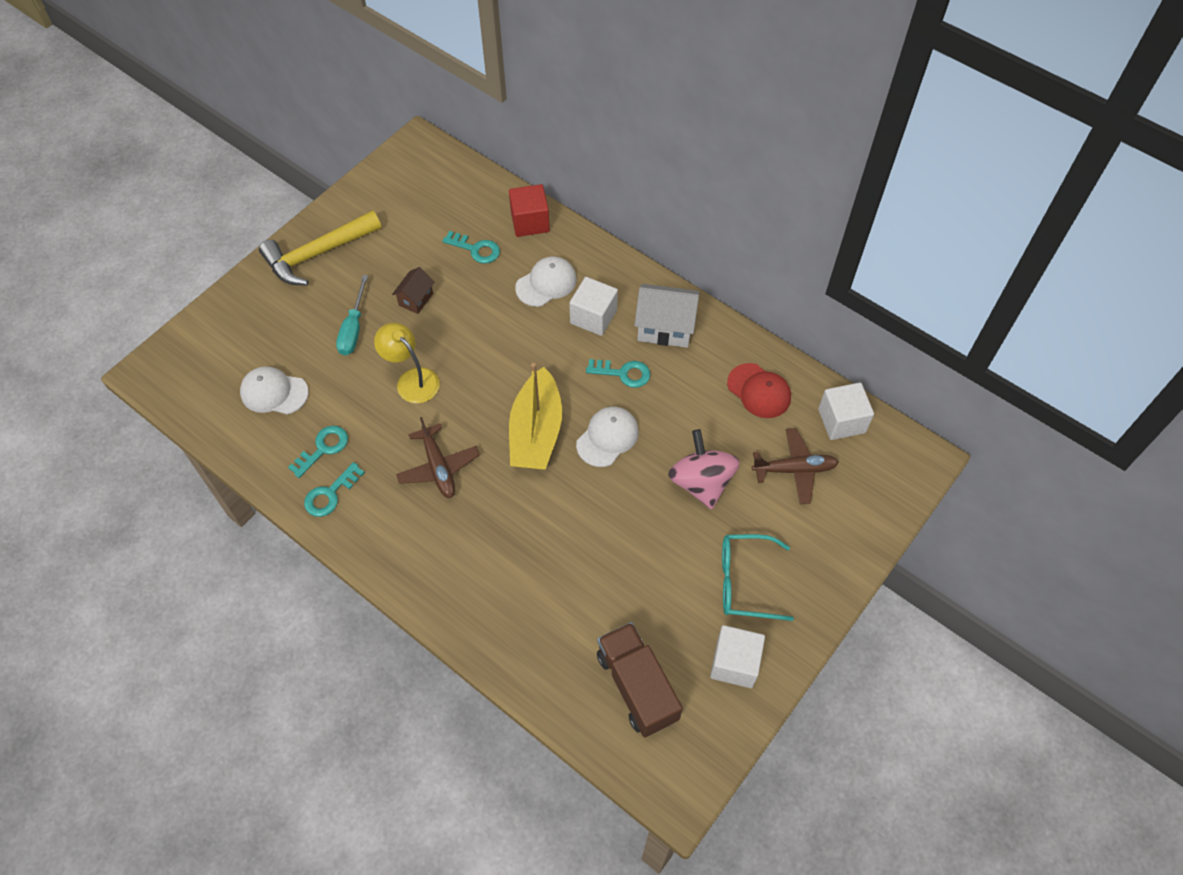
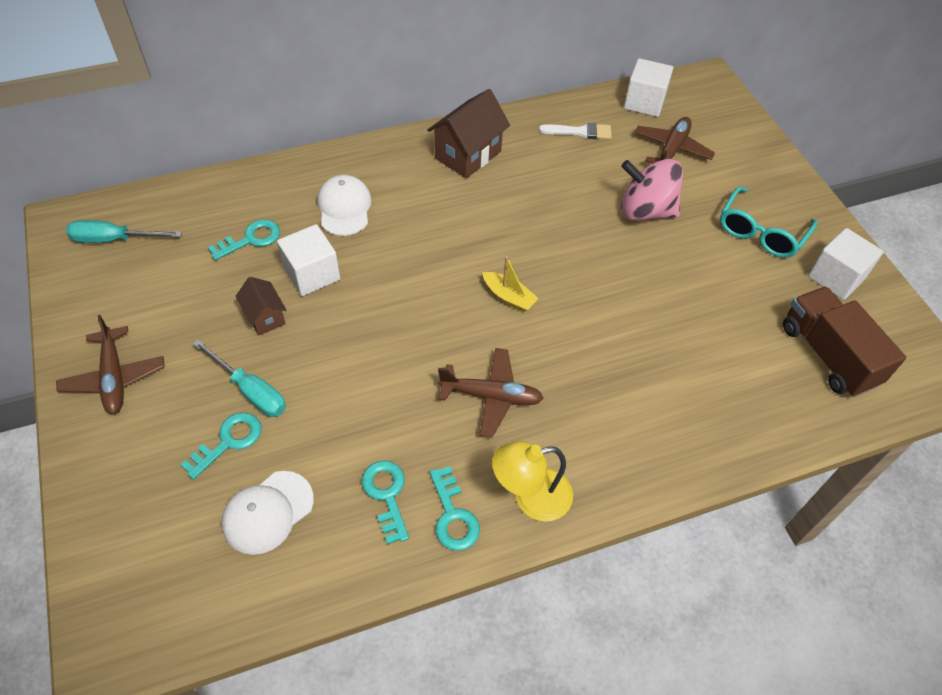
camera: 60 degrees left, 5 degrees down
yellow hammer [259,210,381,285] -> brown plane [56,315,165,415]
yellow lamp [374,323,440,403] -> yellow lamp moved to [492,441,573,521]
red cube [509,184,550,237] -> none
yellow boat [509,363,562,470] -> yellow boat [482,256,539,312], size x0.48
white cube [569,277,618,336] -> white cube moved to [277,224,340,296]
white cap [576,407,639,467] -> none
turquoise key [586,359,650,388] -> turquoise key moved to [180,412,262,480]
brown truck [597,622,683,737] -> brown truck turned 60 degrees clockwise [783,286,906,397]
white house [634,284,699,348] -> brown house [427,89,510,179]
red cap [727,363,791,418] -> white brush [539,123,612,139]
none -> turquoise screwdriver [66,220,182,243]

